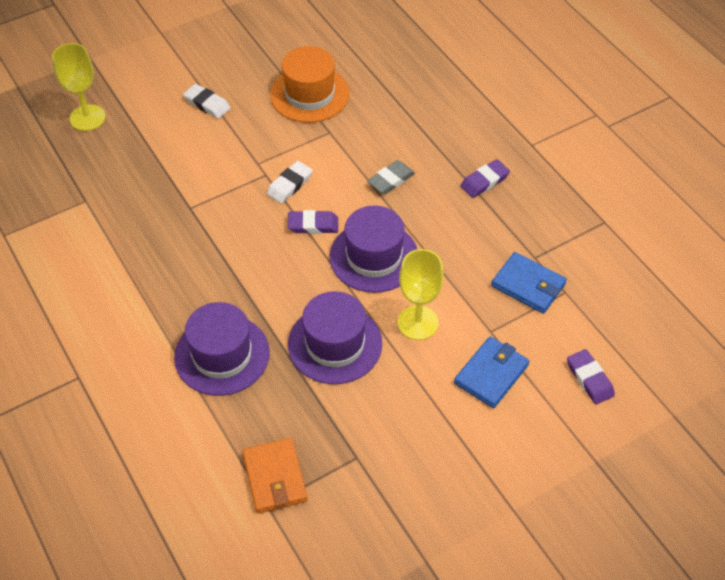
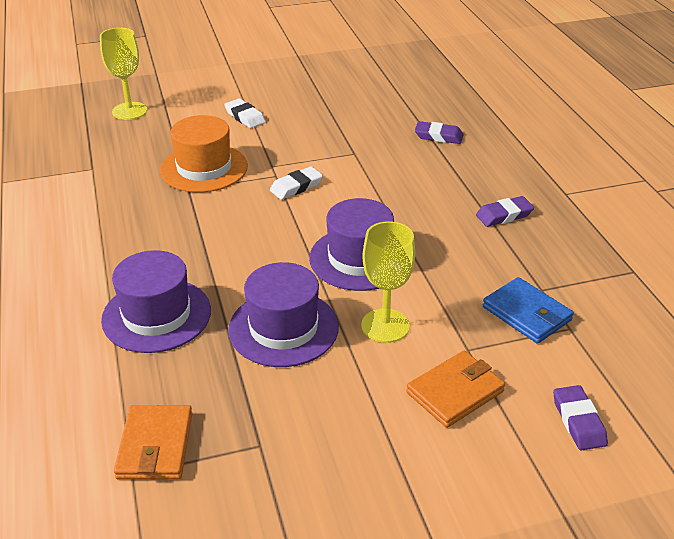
camera: 15 degrees right, 15 degrees down
orange hat [270,46,349,123] -> orange hat moved to [160,115,248,192]
purple eraser [288,210,338,234] -> purple eraser moved to [415,121,464,144]
grey eraser [367,160,415,194] -> none
blue wallet [454,336,529,408] -> orange wallet [406,351,505,428]

